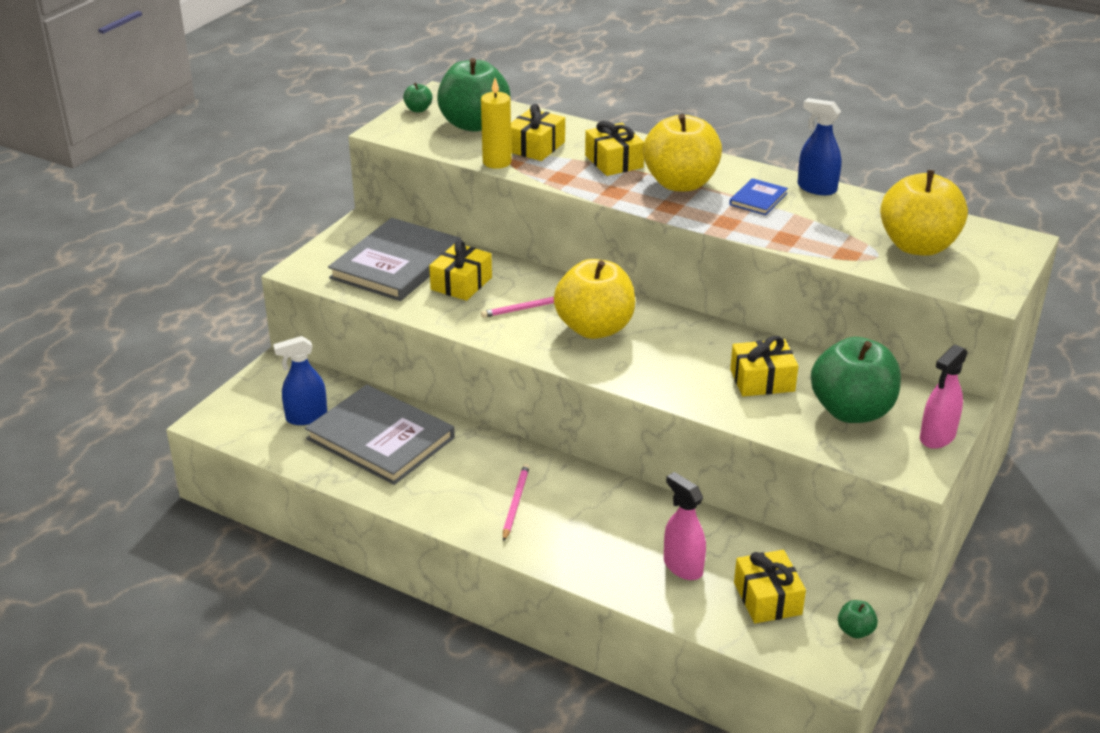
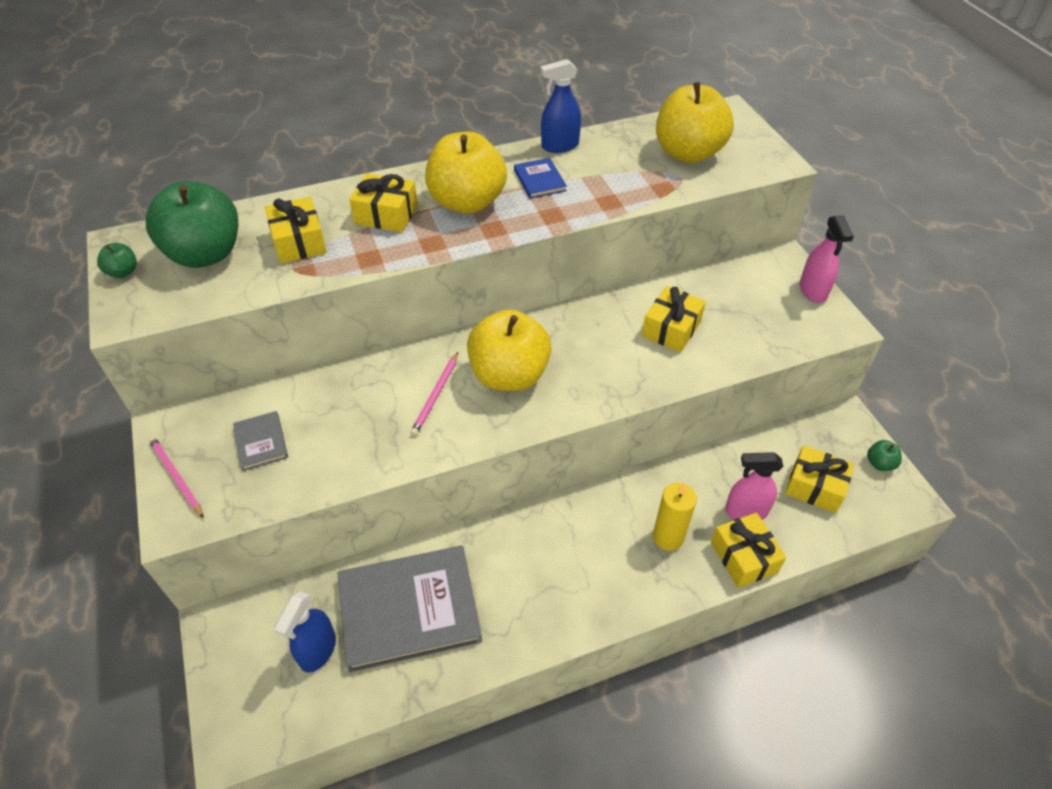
camera: 50 degrees left, 15 degrees up
grey book [328,218,461,301] -> grey book [233,411,288,471], size x0.45
yellow gift [429,240,492,301] -> yellow gift moved to [711,512,786,588]
yellow candle [481,78,512,169] -> yellow candle moved to [653,483,697,551]
pink pencil [503,464,530,542] -> pink pencil moved to [148,436,204,518]
green apple [811,337,901,423] -> none

